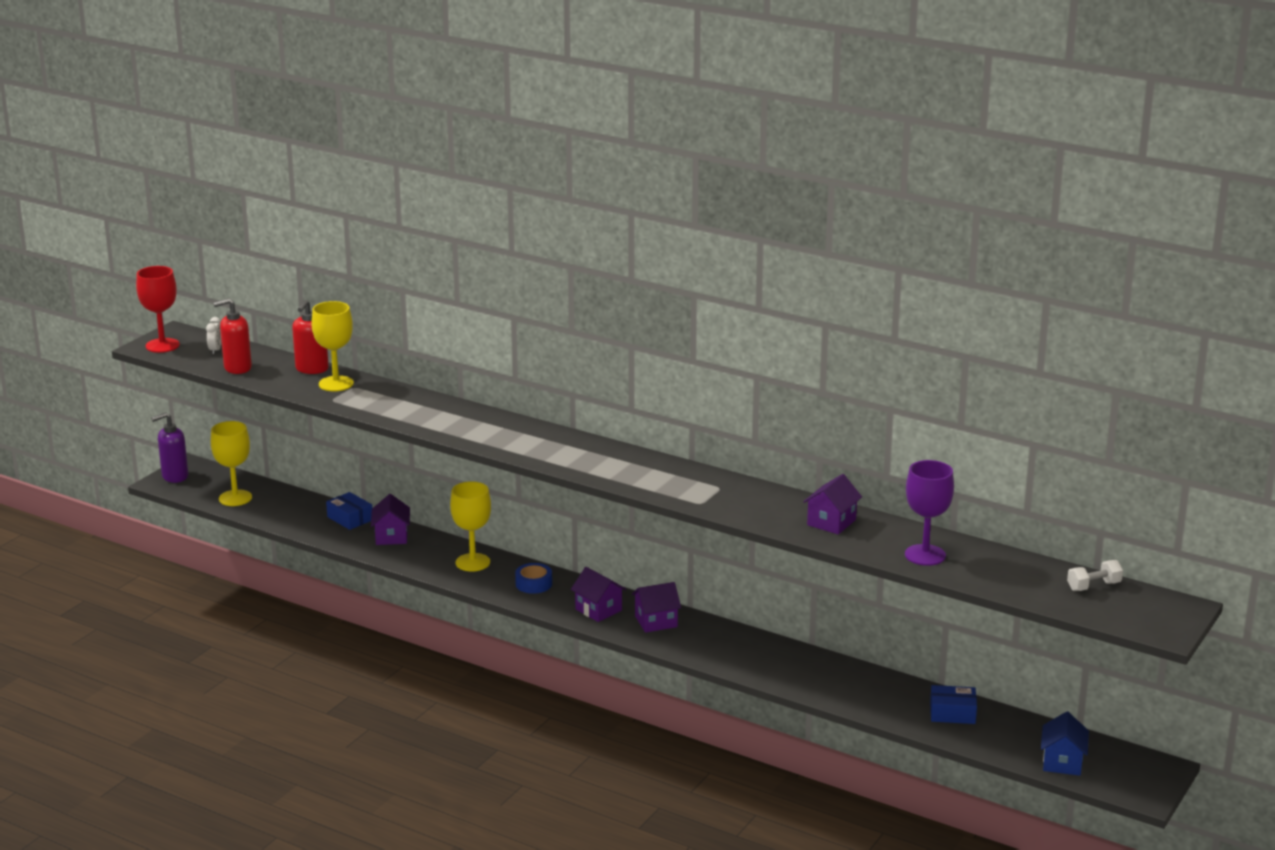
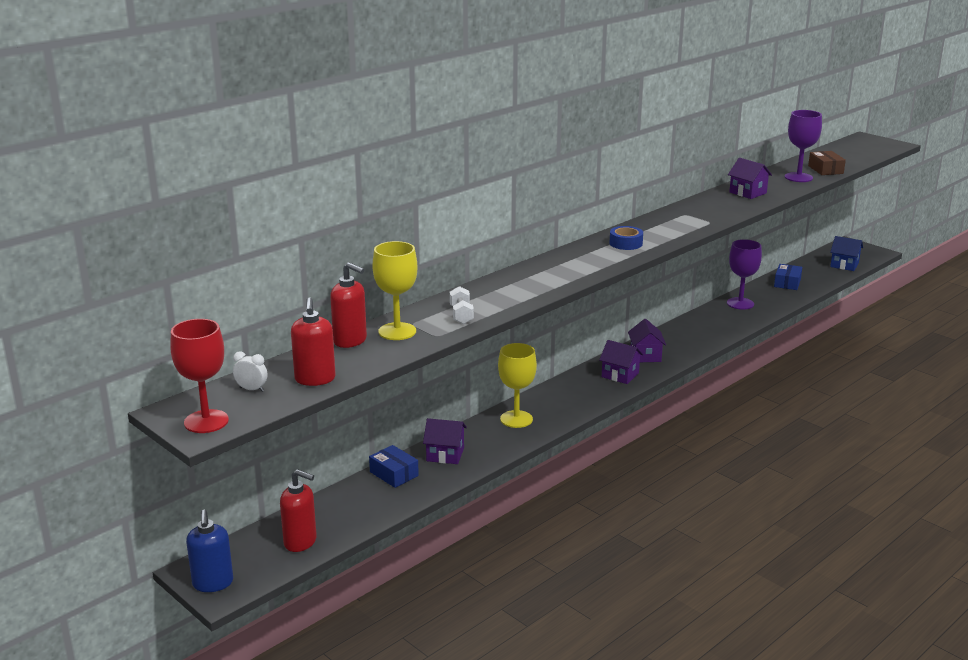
camera: 75 degrees left, 0 degrees up
purple soap dispenser [151,412,188,483] -> blue soap dispenser [186,510,233,592]
yellow goblet [211,421,252,506] -> red soap dispenser [280,469,317,552]
blue box [326,492,372,530] -> blue box turned 75 degrees clockwise [369,445,419,488]
blue tape [515,563,552,594] -> blue tape moved to [609,226,643,250]
purple house [571,567,626,622] -> purple house turned 60 degrees clockwise [599,340,643,384]
white dumbbell [1067,560,1123,591] -> white dumbbell moved to [450,286,474,324]
none -> purple goblet [727,239,762,310]
none -> brown box [808,151,846,175]

